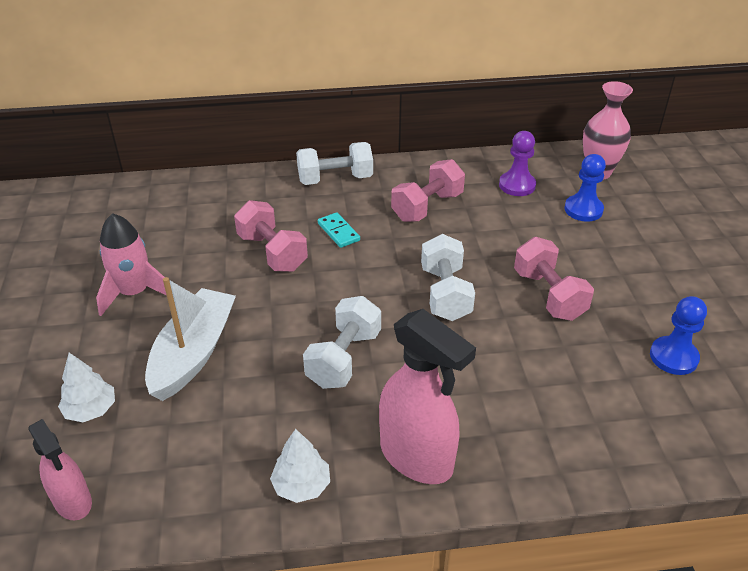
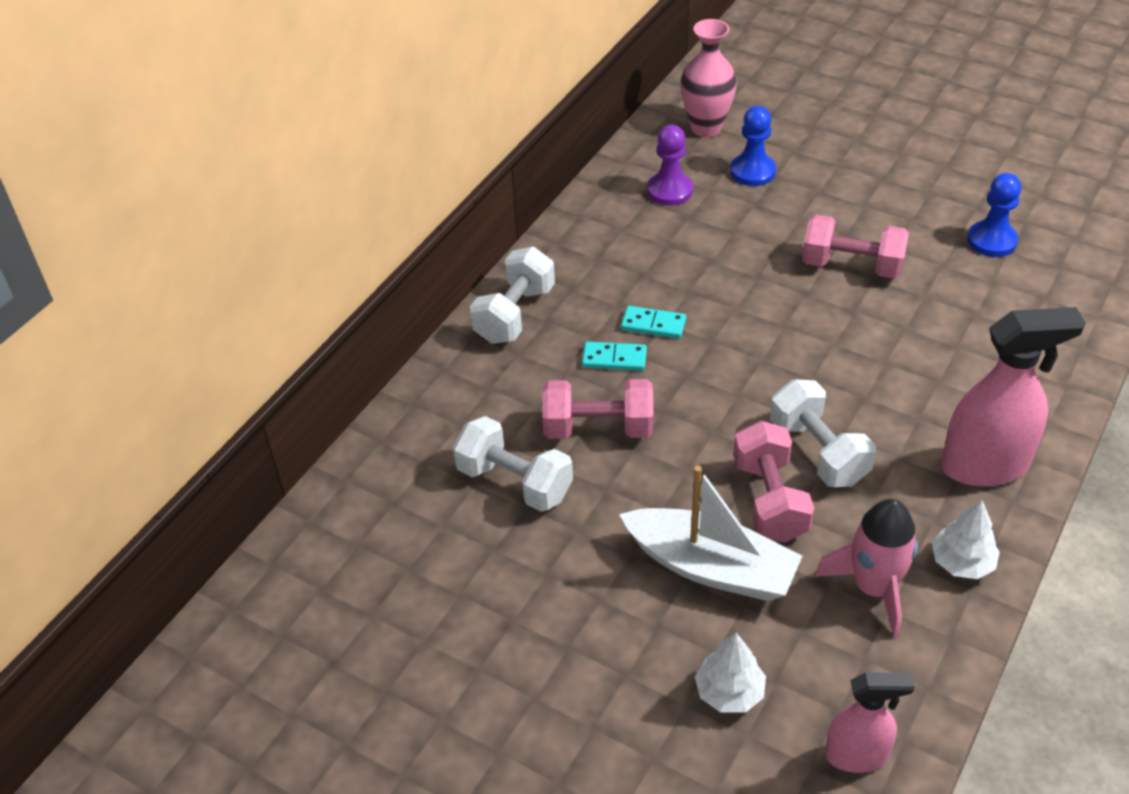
camera: 50 degrees left, 5 degrees up
pink rocket [96,213,167,316] -> pink rocket moved to [815,499,918,638]
white boat [145,277,236,401] -> white boat turned 150 degrees clockwise [619,466,802,601]
pink dumbbell [391,159,465,222] -> pink dumbbell moved to [733,421,814,543]
white dumbbell [421,234,475,321] -> white dumbbell moved to [453,416,573,512]
none -> turquoise domino [621,306,686,339]

